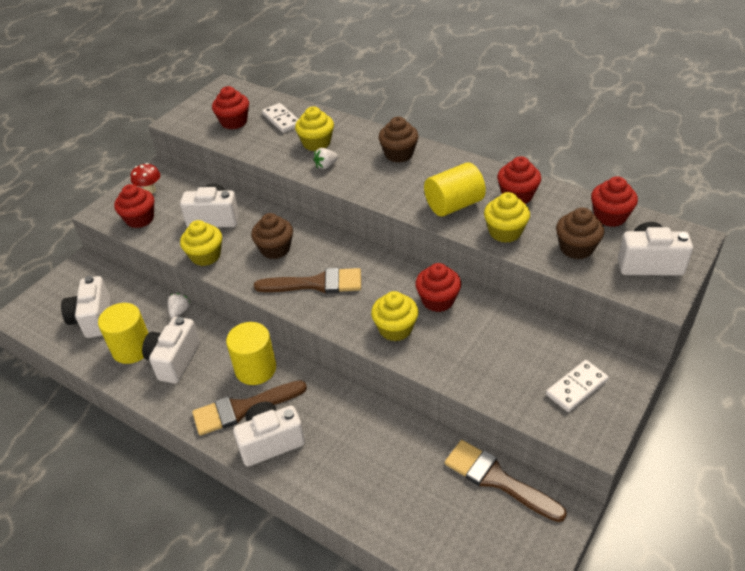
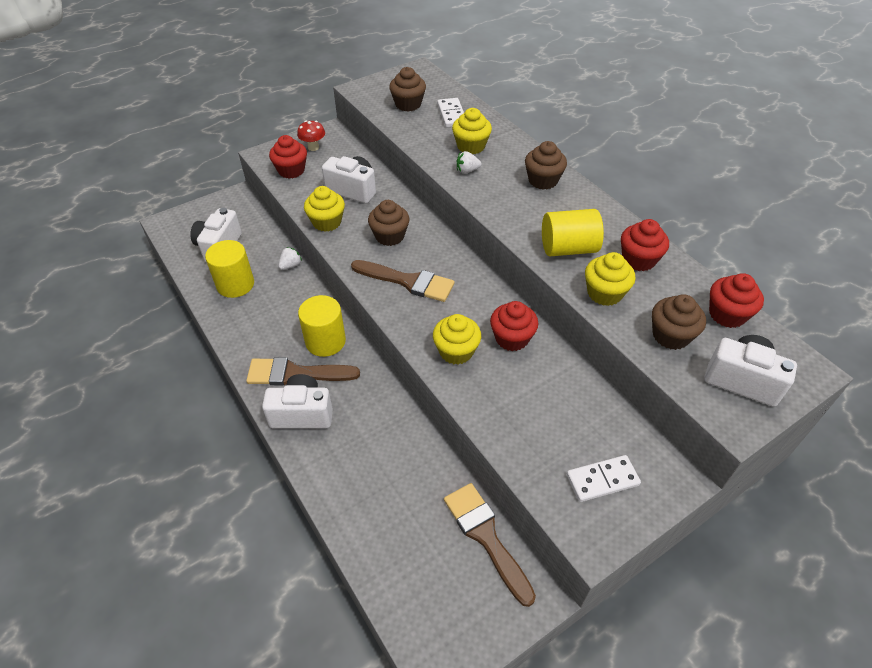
camera: 20 degrees right, 5 degrees up
white camera [142,317,200,383] -> none
red cupcake [212,86,249,130] -> brown cupcake [389,67,426,112]

